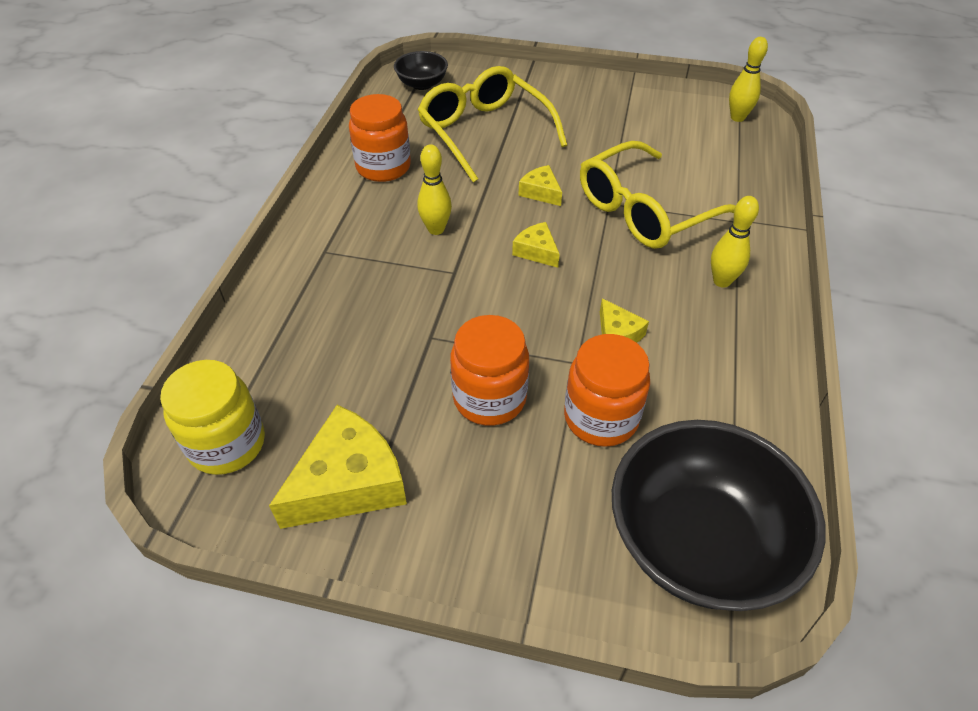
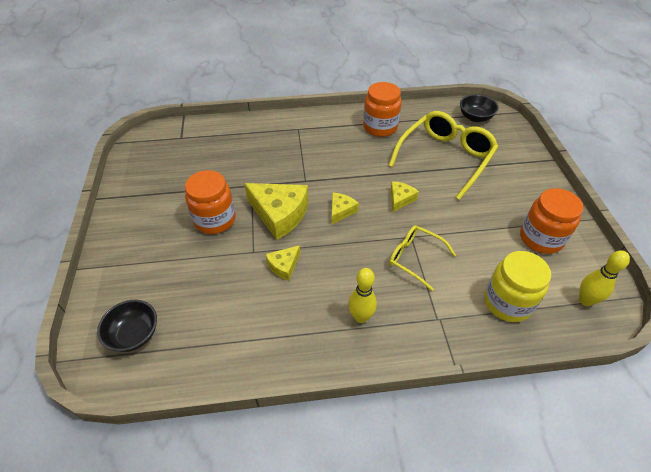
camera: 70 degrees right, 0 degrees up
yellow jar [160,360,265,475] -> yellow jar moved to [484,251,551,322]
yellow cheese [269,405,407,529] -> yellow cheese moved to [244,183,308,240]
yellow bowling pin [418,144,452,235] -> none
orange jar [564,334,650,447] -> orange jar moved to [520,188,583,254]
yellow glasses [580,141,735,249] -> yellow glasses [389,225,456,291], size x0.56
black bowl [612,420,826,611] -> black bowl [97,300,157,352], size x0.48

